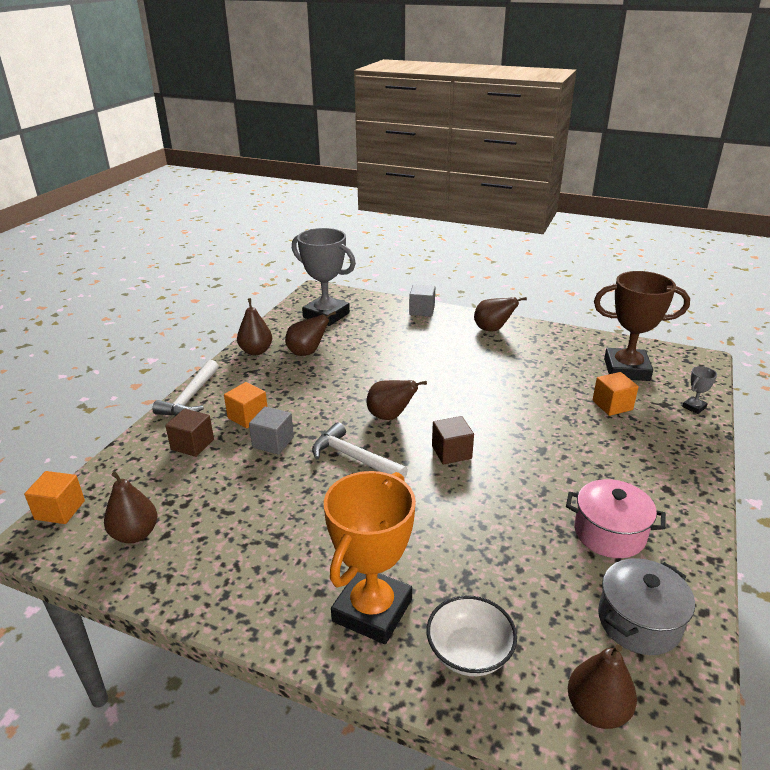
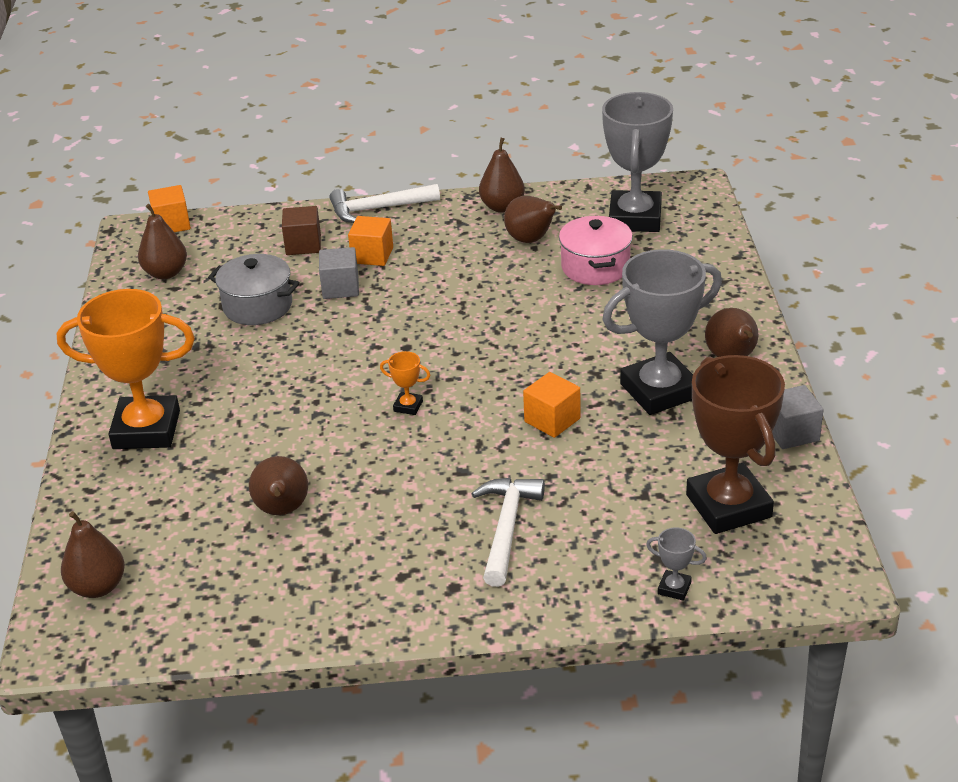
camera: 65 degrees right, 5 degrees up
white hammer [312,422,408,479] -> white hammer moved to [471,478,545,587]
brown pear [366,380,427,420] -> brown pear moved to [249,456,308,515]
grey cube [409,285,435,317] -> grey cube moved to [772,385,824,449]
white bowl [426,595,517,676] -> none
brown cube [432,416,474,465] -> orange trophy [380,351,430,415]
pink pot [566,479,666,558] -> pink pot moved to [559,215,633,285]
orange cube [592,372,639,416] -> orange cube moved to [523,372,581,438]
grey pot [598,558,695,655] -> grey pot moved to [208,254,300,325]
none -> grey trophy [602,249,722,415]

